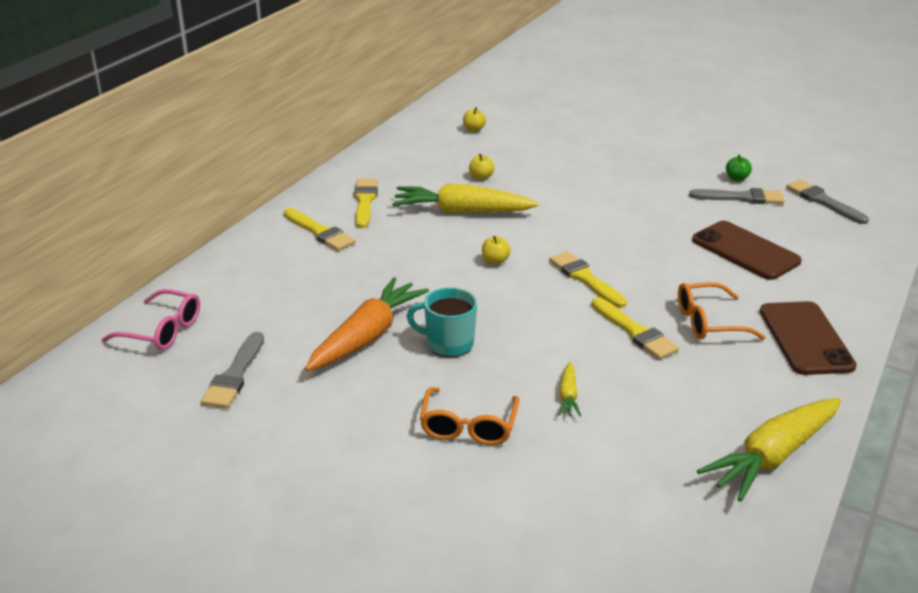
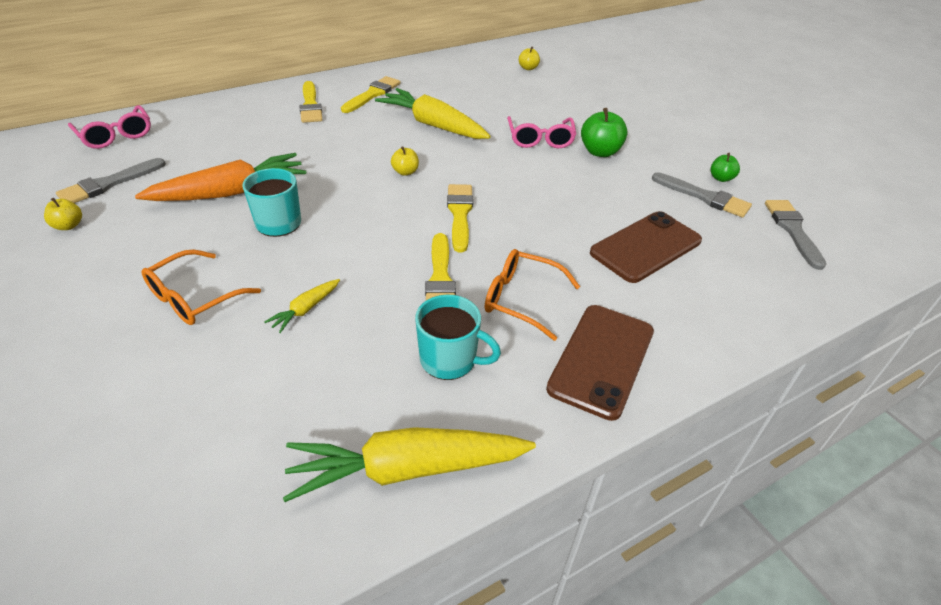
camera: 30 degrees right, 10 degrees up
yellow apple [469,154,494,180] -> yellow apple moved to [44,198,82,230]
brown phone [692,221,802,280] -> brown phone turned 60 degrees clockwise [590,211,702,283]
none -> turquoise mug [415,295,501,380]
none -> pink glasses [507,116,576,149]
none -> green apple [581,108,628,157]

